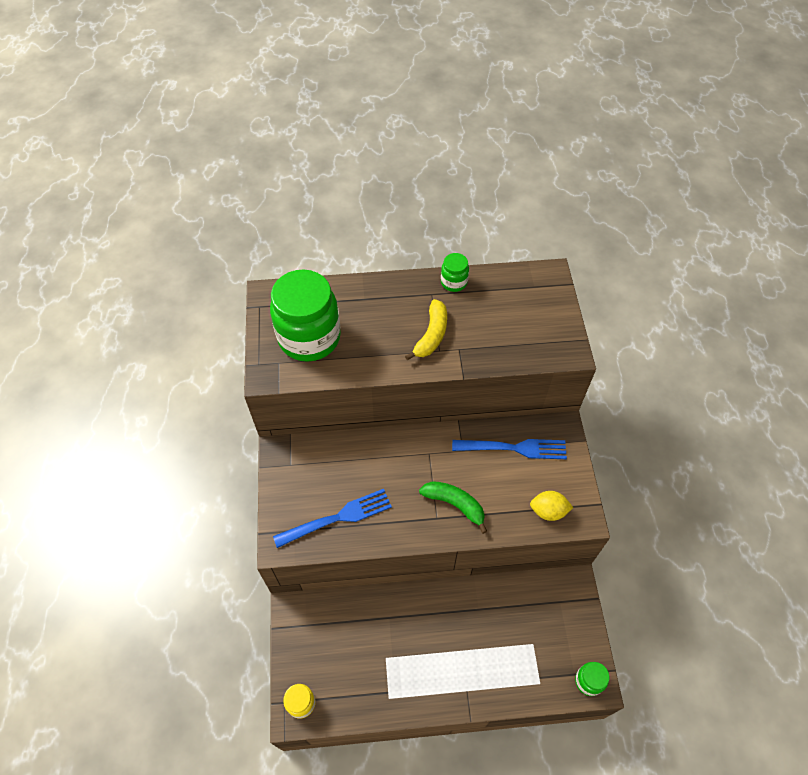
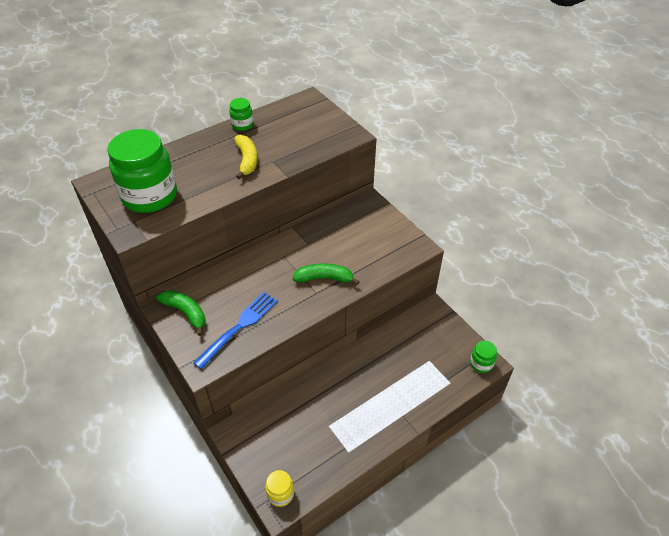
camera: 30 degrees left, 10 degrees down
blue fork [452,439,567,459] -> none
yellow lemon [530,491,573,521] -> none
none -> green banana [156,290,205,336]

